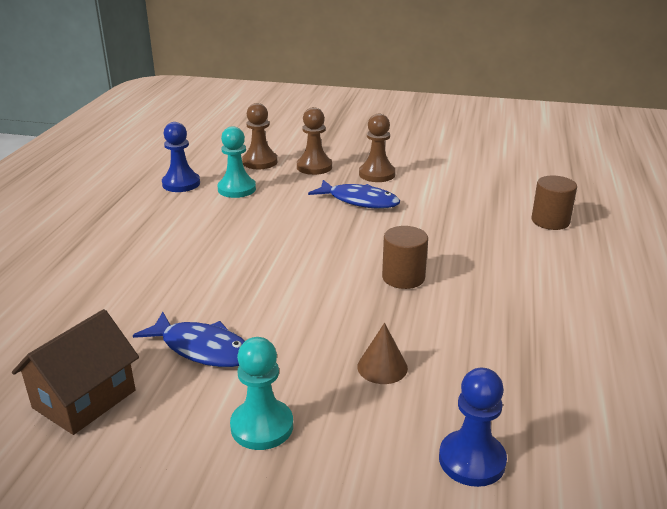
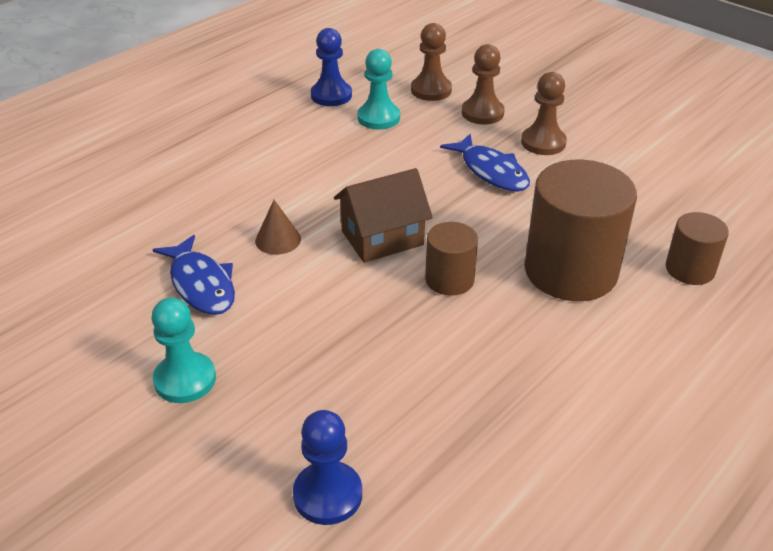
camera: 30 degrees right, 10 degrees up
brown house [12,309,139,435] -> brown house moved to [334,168,433,263]
brown cone [357,323,408,384] -> brown cone moved to [255,200,301,255]
none -> brown cylinder [525,159,637,301]

